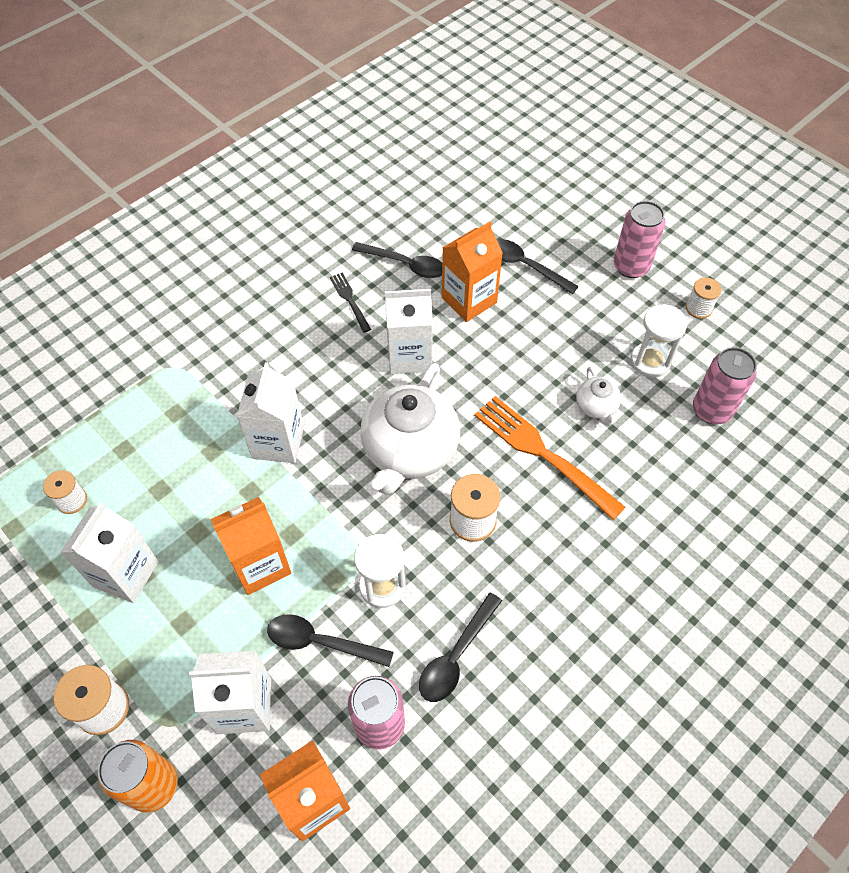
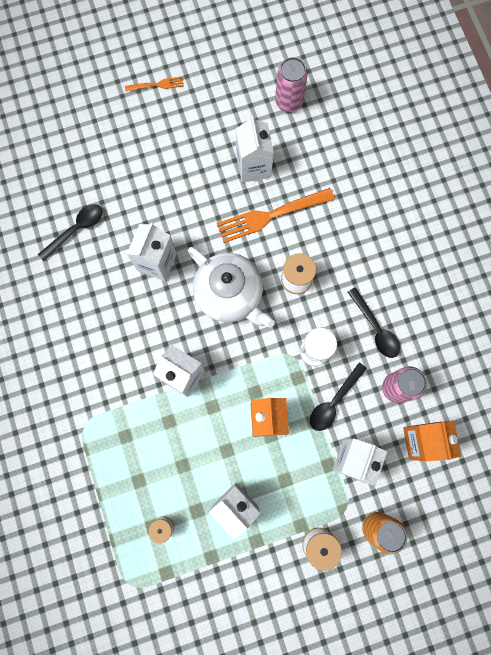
camera: 65 degrees left, 20 degrees up
black fork [330,272,371,333] -> none
orange carton [442,222,503,322] -> none
black spoon [497,239,579,294] -> none
white teapot [576,367,621,426] -> white carton [236,116,274,183]
pink can [614,201,665,278] -> orange fork [125,77,184,91]
white hourglass [631,304,687,378] -> none
white spool [686,277,722,319] -> none

